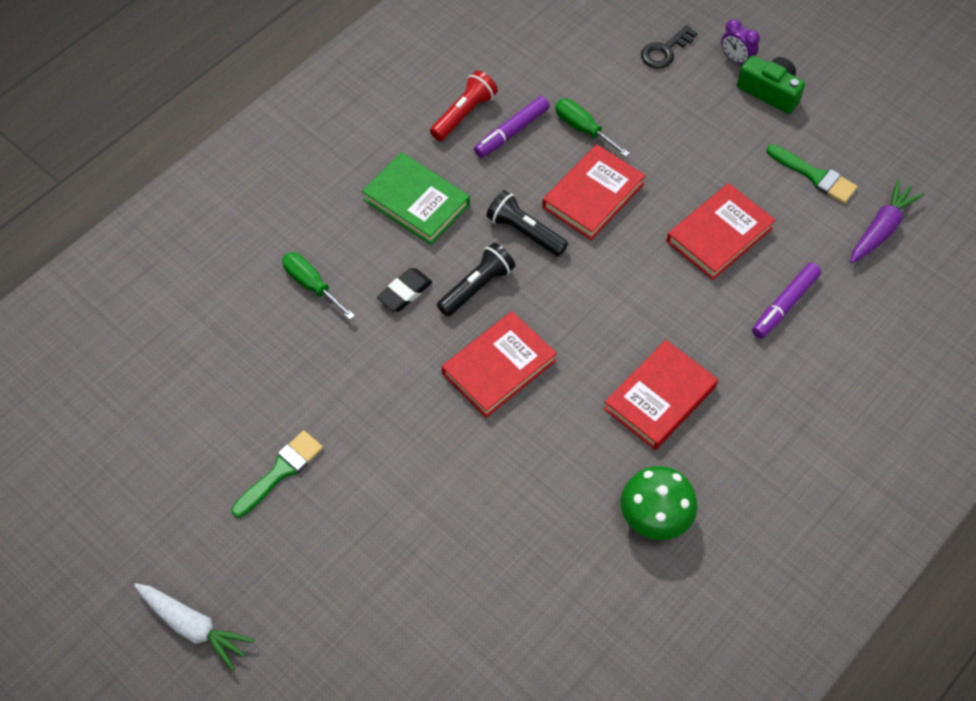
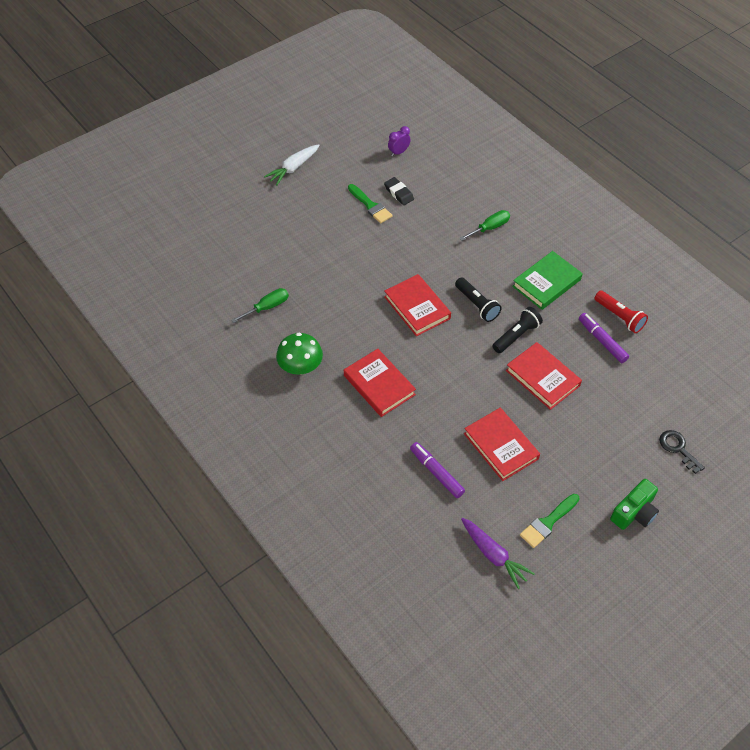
camera: 100 degrees right, 5 degrees down
black eraser [377,268,432,312] -> black eraser moved to [384,177,414,205]
green screwdriver [555,99,630,157] -> green screwdriver moved to [231,288,289,323]
purple clock [721,19,760,64] -> purple clock moved to [388,126,410,157]

